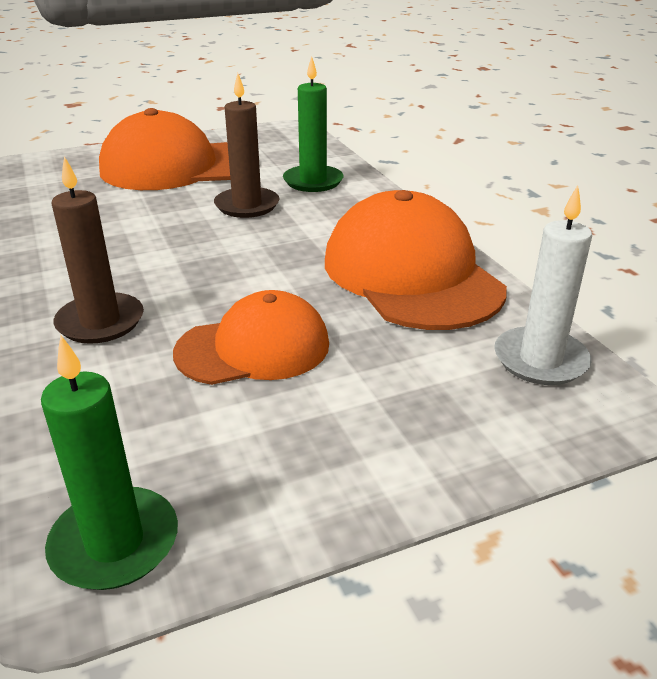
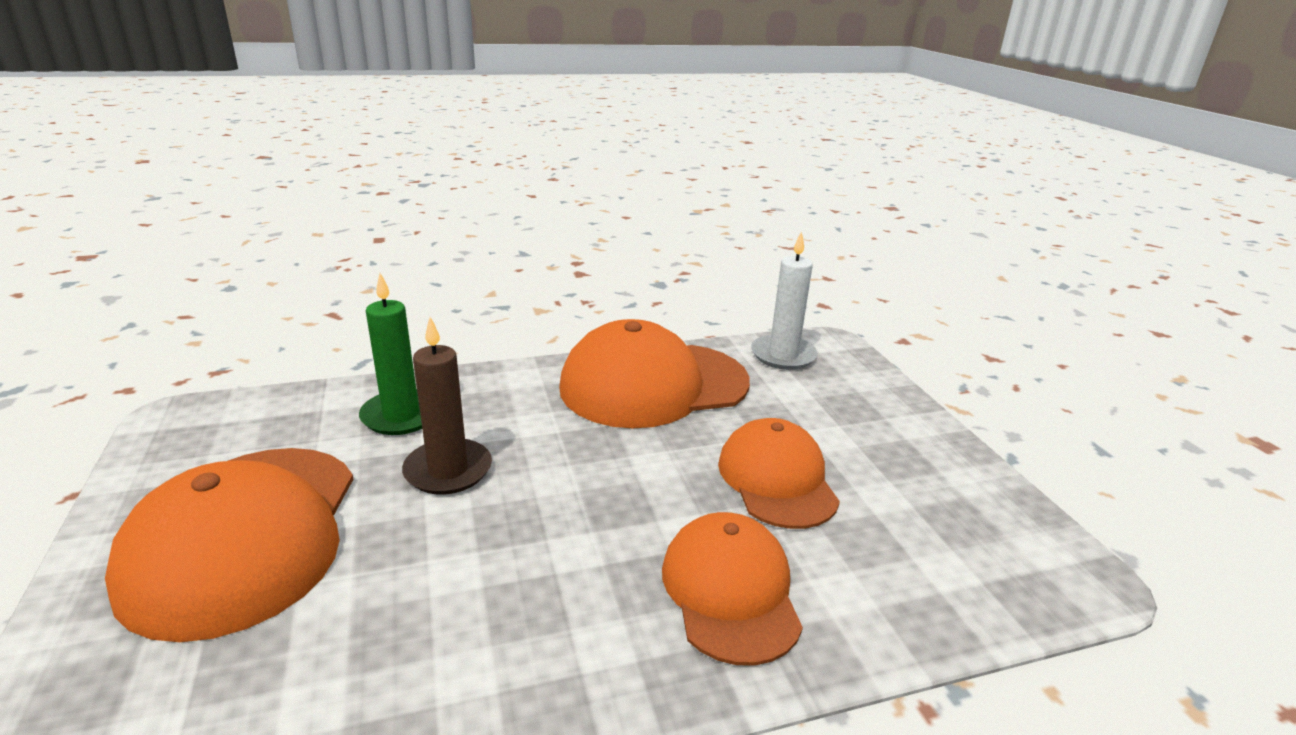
camera: 85 degrees left, 5 degrees down
green candle [41,335,178,590] -> none
brown candle [52,156,144,344] -> orange cap [662,512,803,666]

